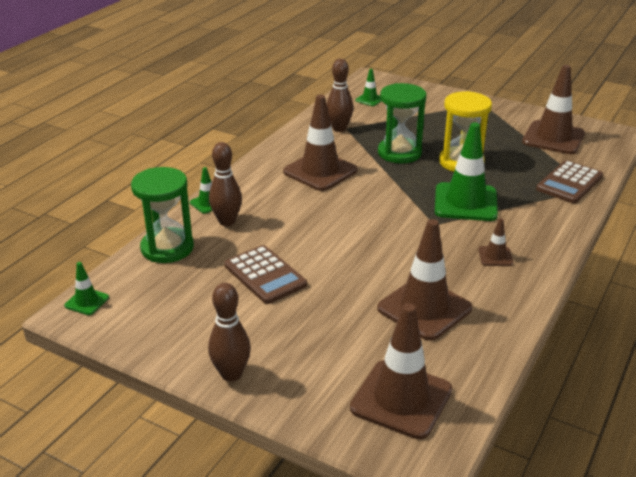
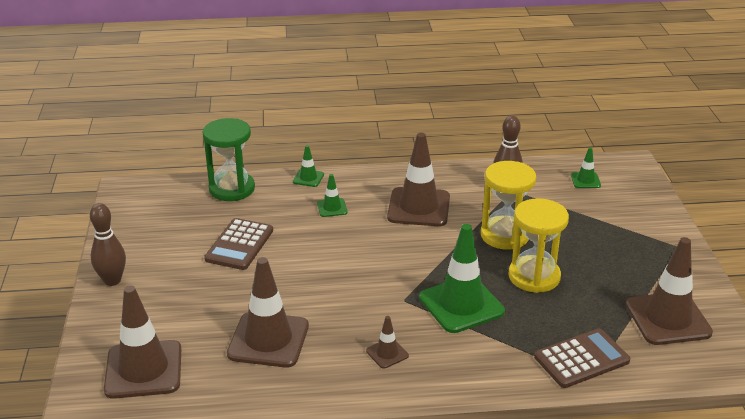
camera: 55 degrees right, 0 degrees up
green traffic cone [64,262,109,315] -> green traffic cone moved to [317,174,348,217]
brown bowling pin [209,142,242,226] -> none
green hourglass [378,83,426,163] -> yellow hourglass [481,161,536,250]
brown calculator [536,160,603,203] -> brown calculator turned 150 degrees clockwise [534,329,630,388]

